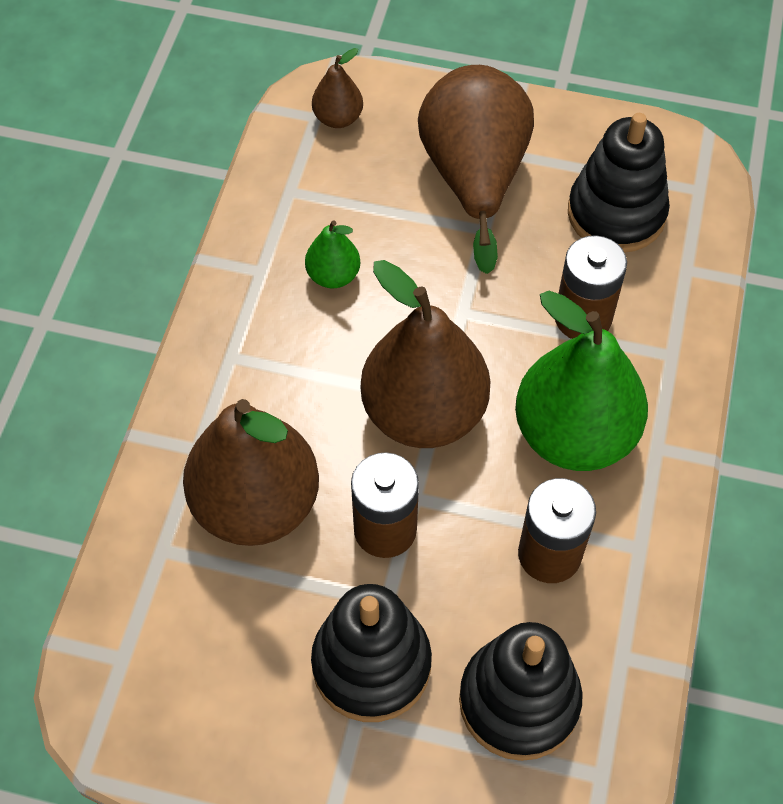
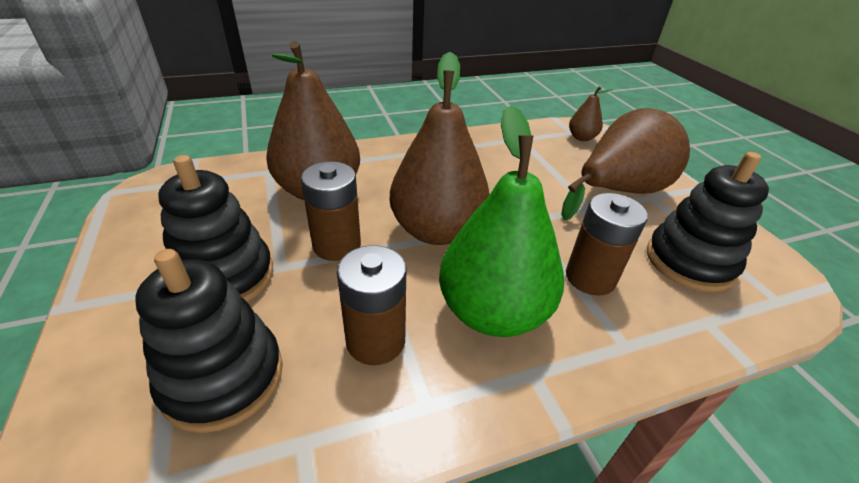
camera: 55 degrees right, 20 degrees down
green pear [305,220,360,288] -> none

